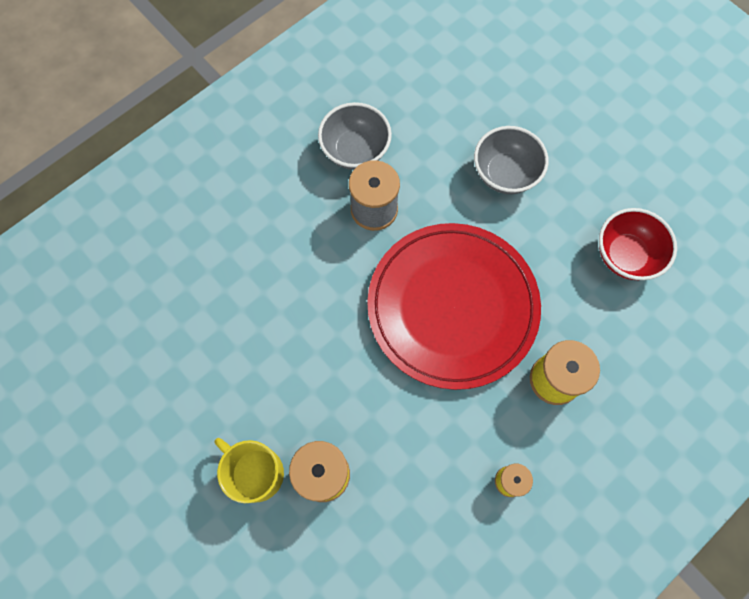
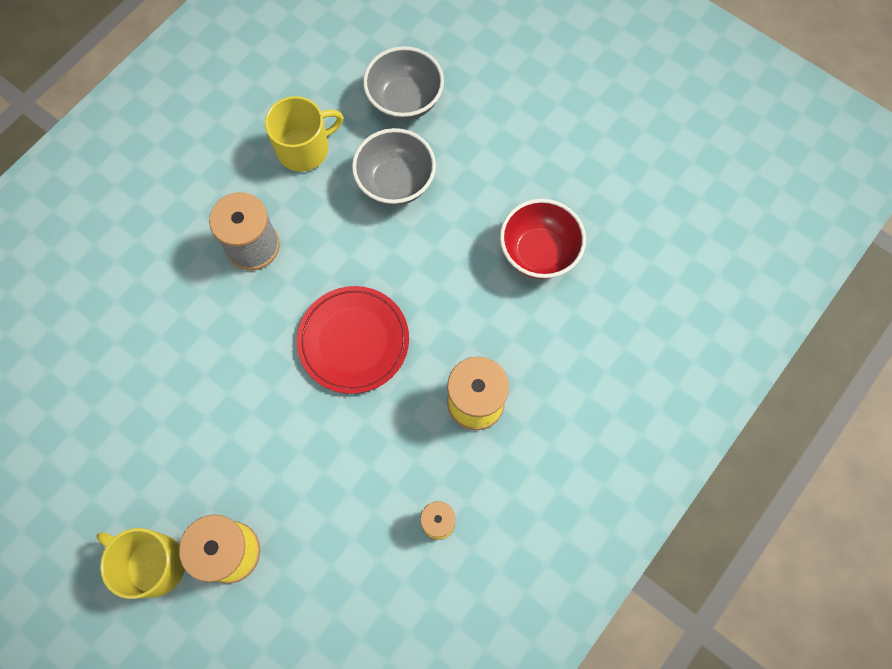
camera: 10 degrees left, 0 degrees up
grey bowl [318,102,392,170] -> grey bowl moved to [363,46,444,121]
red plate [367,223,541,390] -> red plate [297,286,409,394], size x0.58
none -> yellow mug [265,96,343,172]

